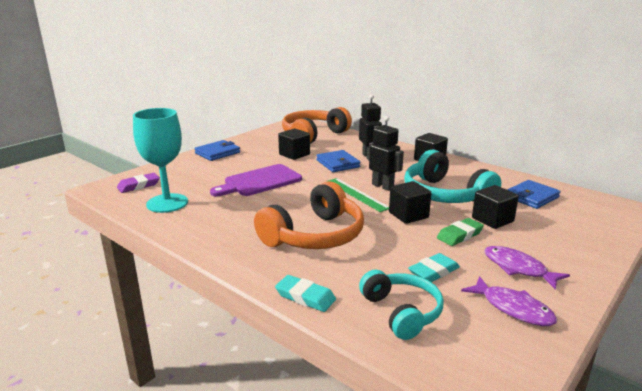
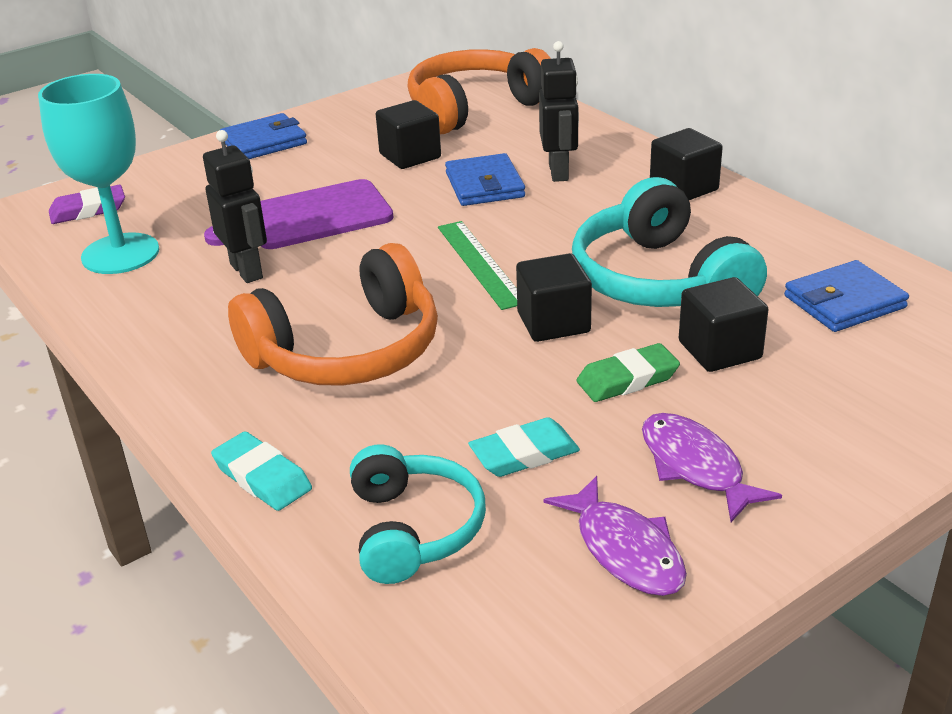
camera: 15 degrees right, 10 degrees up
black robot [369,116,404,191] -> black robot moved to [203,130,267,283]

